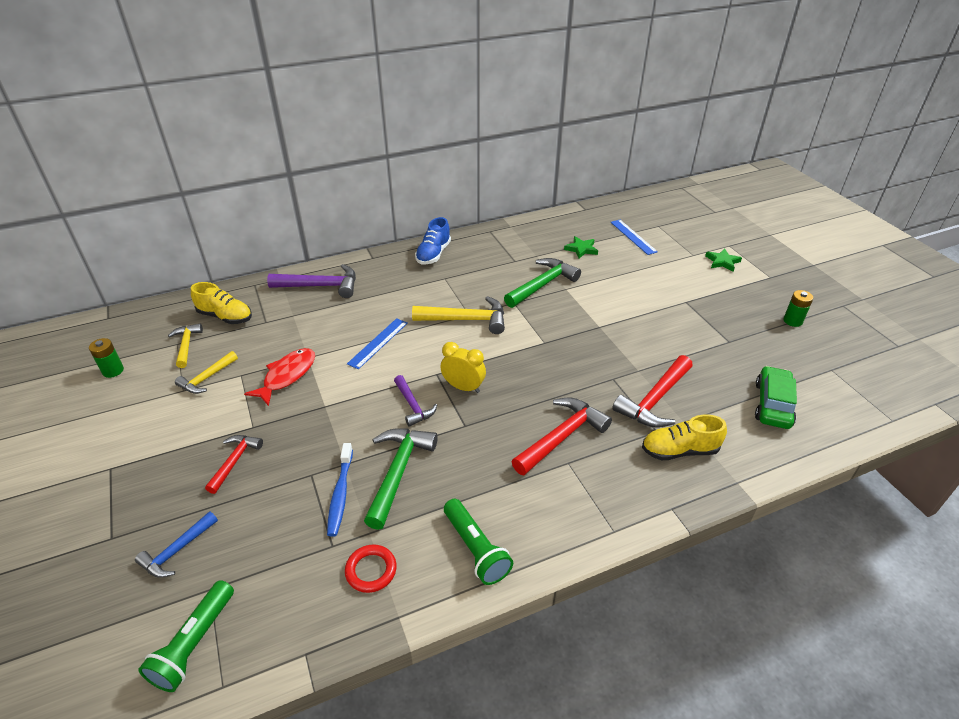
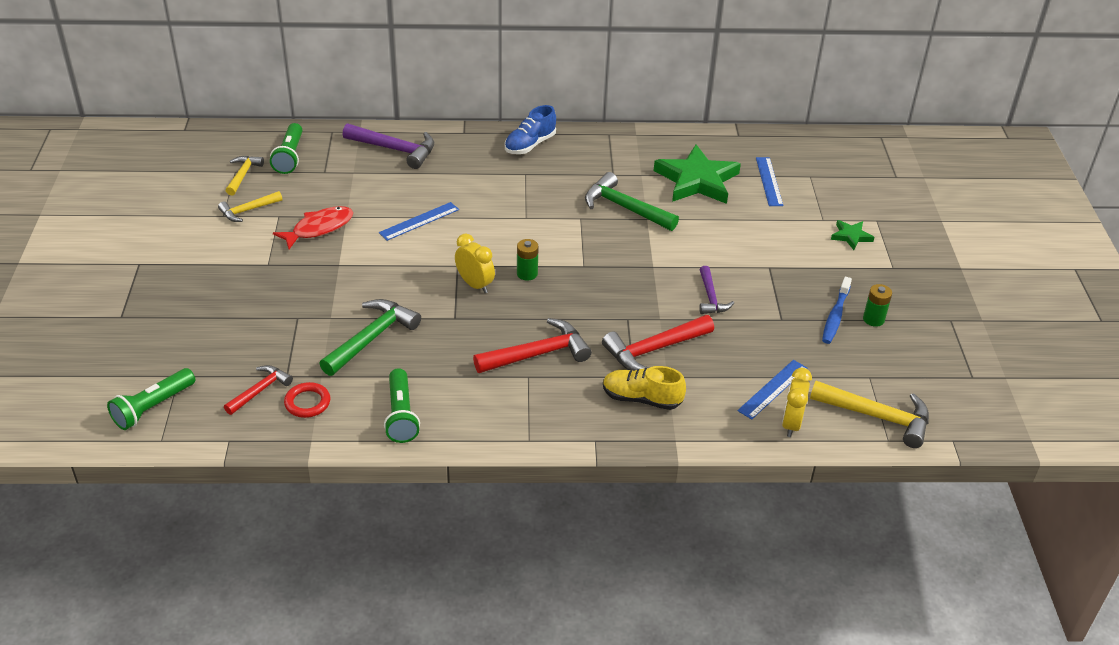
camera: 20 degrees right, 0 degrees up
green battery [89,338,124,378] -> green battery moved to [517,239,539,281]
blue hammer [135,511,218,578] -> none
yellow shoe [191,282,252,324] -> green flashlight [270,123,302,174]
red hammer [205,435,263,494] -> red hammer moved to [224,365,293,415]
blue toothbrush [327,443,353,537] -> blue toothbrush moved to [822,277,852,344]
purple hammer [394,375,437,427] -> purple hammer moved to [699,266,734,314]
yellow hammer [412,296,505,334] -> yellow hammer moved to [810,381,929,448]
green hammer [504,258,581,308] -> green hammer turned 120 degrees counterclockwise [585,172,679,231]
green star [564,236,598,258] -> green star [654,145,741,204], size x2.14
green car [755,366,797,429] -> blue ruler [737,360,807,420]
none -> yellow clock [782,368,812,437]

